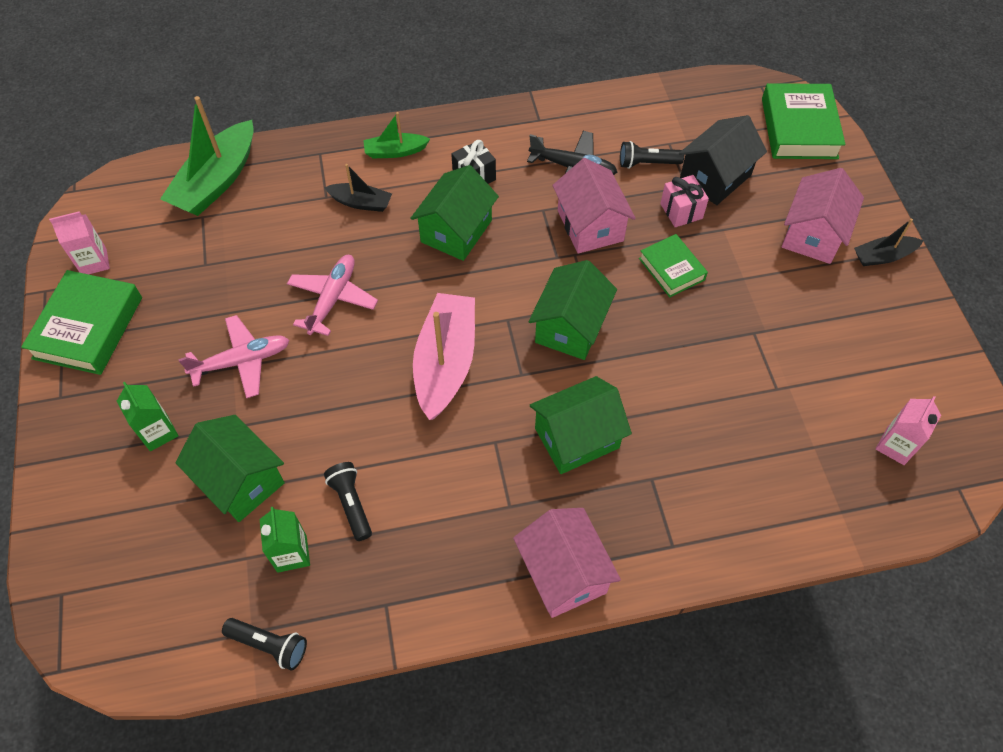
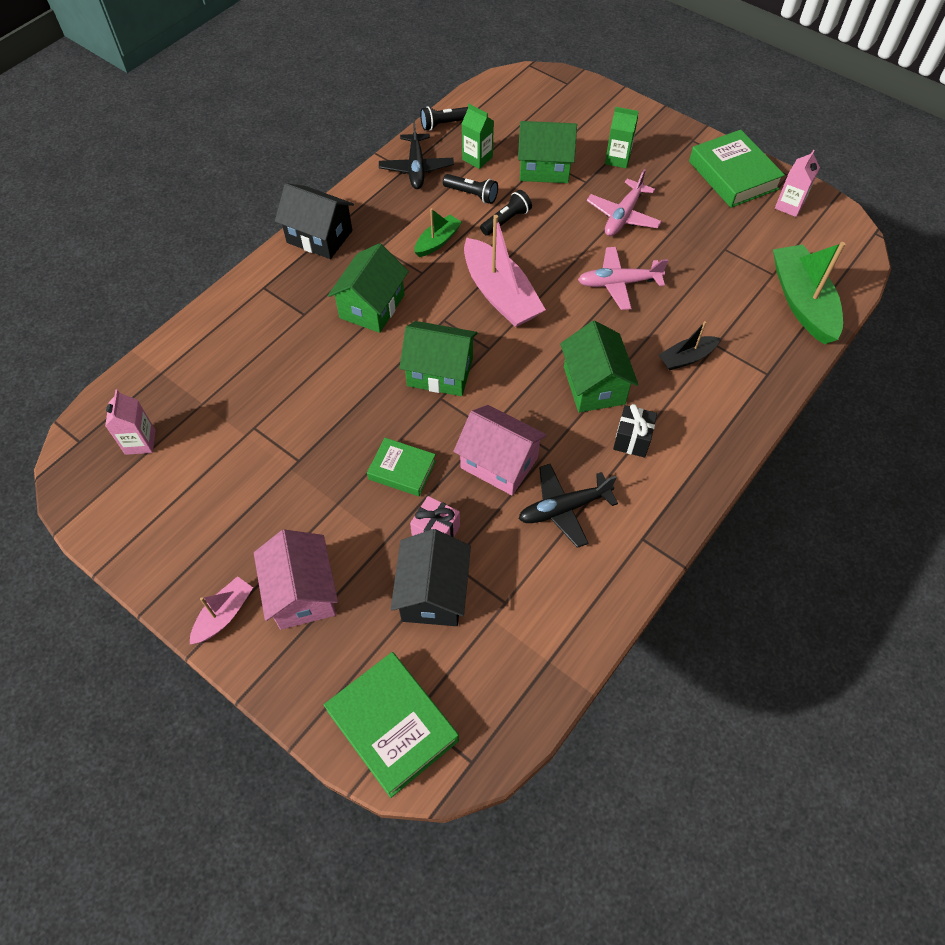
camera: 140 degrees right, 0 degrees up
pink plane [287,255,378,336] -> pink plane turned 105 degrees clockwise [578,247,668,310]
green boat [363,112,430,158] -> green boat moved to [414,208,462,257]
pink house [513,508,621,618] -> black house [275,183,354,259]
green house [529,260,617,360] -> green house turned 60 degrees counterclockwise [399,321,478,396]
black flashlight [620,141,684,169] -> black flashlight moved to [480,190,532,236]
black boat [854,219,924,266] -> pink boat [190,576,253,645]
none -> black plane [379,119,454,189]

